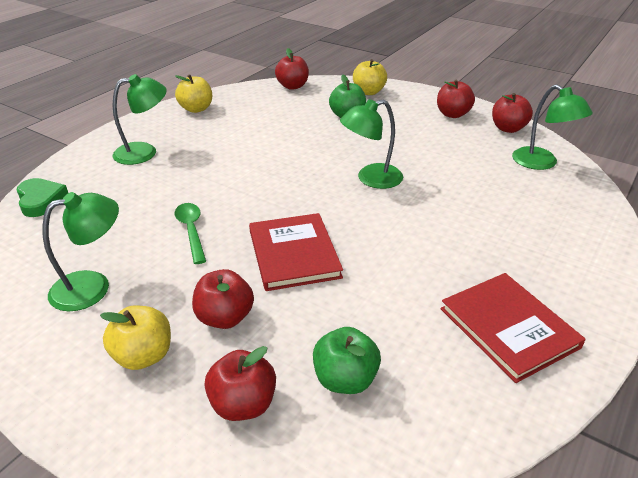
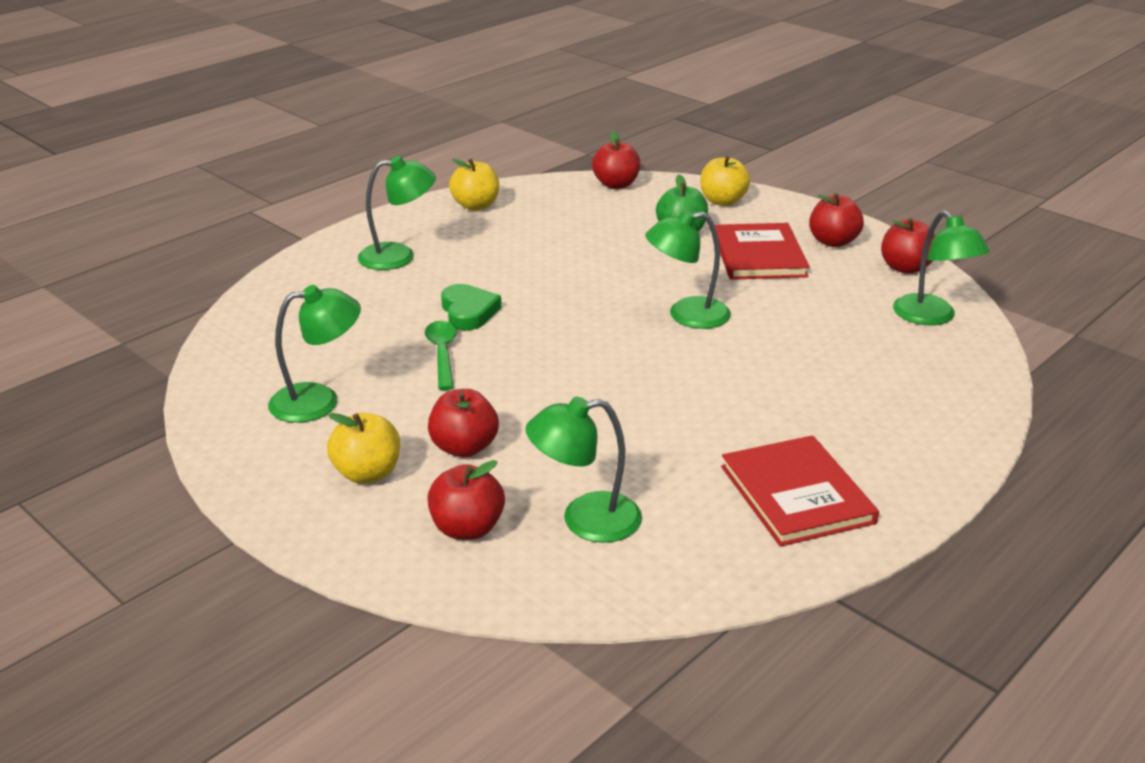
camera: 10 degrees right, 5 degrees down
green heart [16,178,68,217] -> green heart moved to [441,284,501,330]
red book [249,213,343,291] -> red book moved to [715,223,810,280]
green apple [313,327,381,394] -> green lamp [525,397,642,543]

